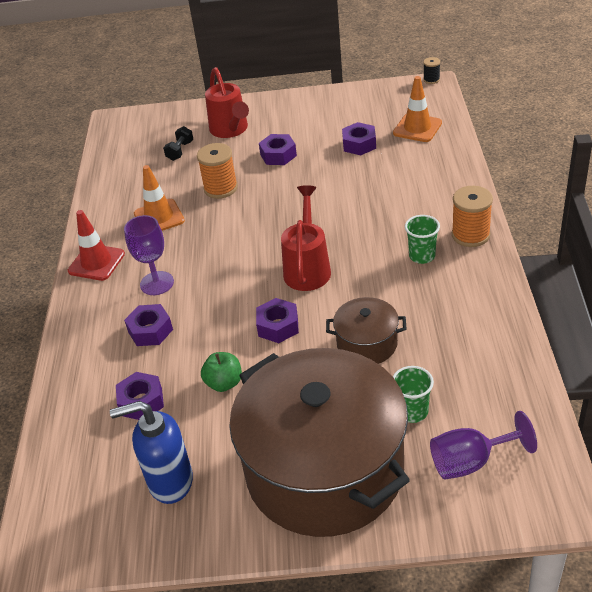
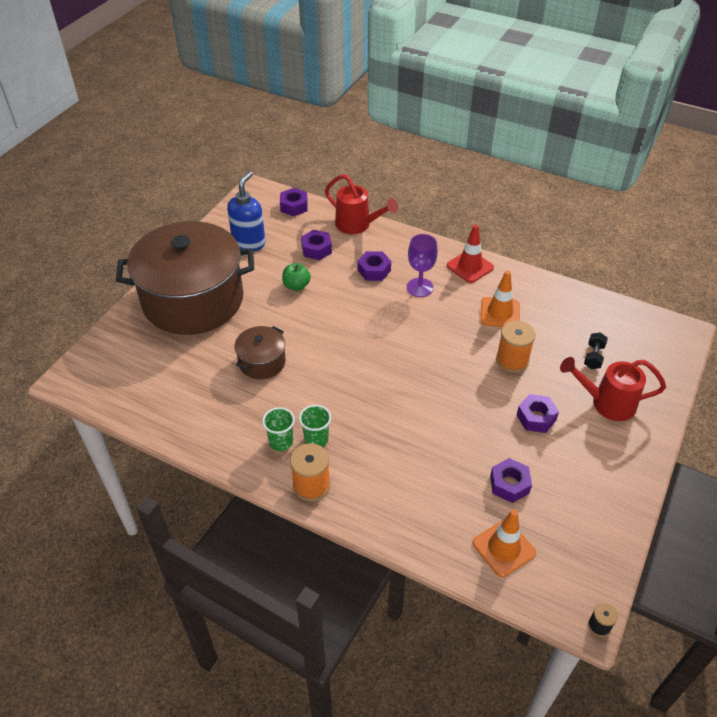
camera: 115 degrees right, 5 degrees up
black dumbbell [163,126,193,161] -> black dumbbell turned 60 degrees clockwise [584,332,608,369]
purple nut [256,298,299,343] -> purple nut moved to [280,188,308,216]
red watering can [281,185,331,291] -> red watering can moved to [325,174,398,234]
green cup [393,366,434,423] -> green cup moved to [262,407,295,451]
purple goblet [430,411,537,479] -> none

